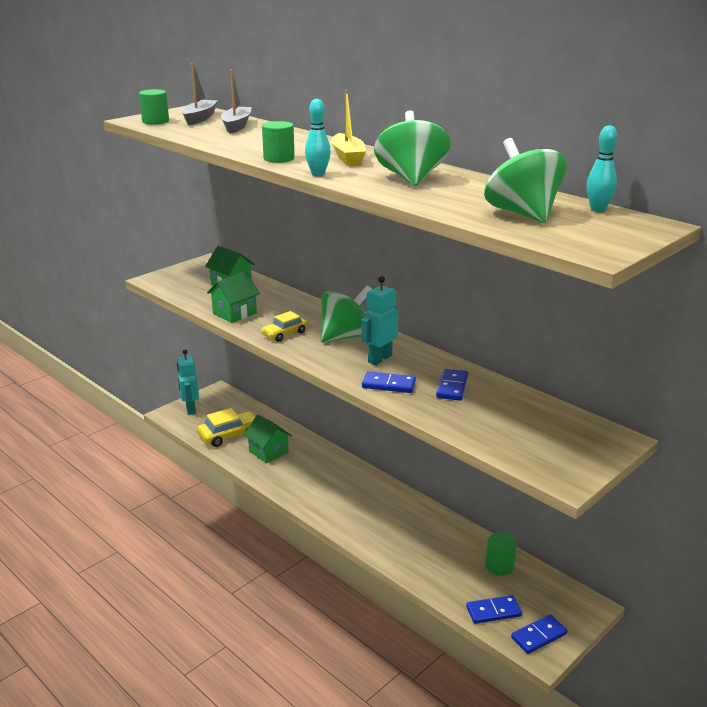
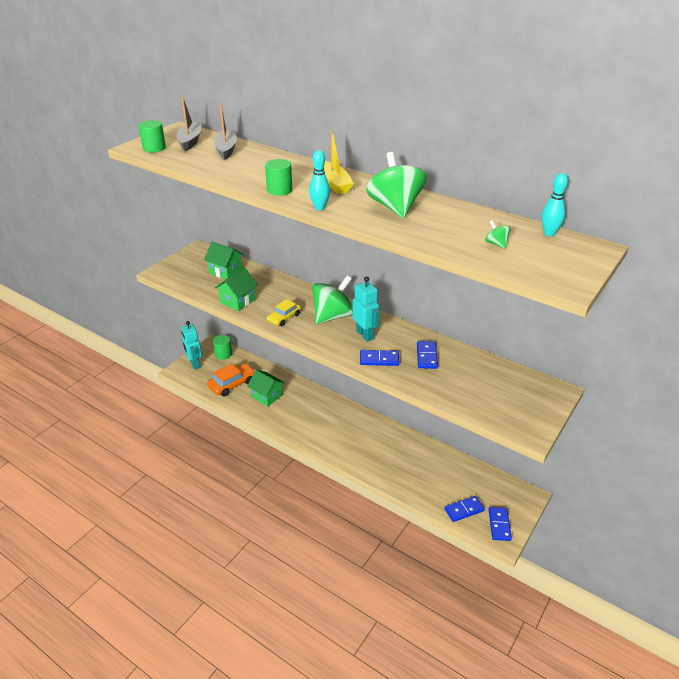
camera: 10 degrees left, 10 degrees up
yellow car [197,408,256,447] -> orange car [207,363,255,397]
turquoise robot [361,276,398,365] -> turquoise robot turned 120 degrees clockwise [352,276,380,342]
green spinning top [484,138,567,223] -> green spinning top [485,220,511,248], size x0.41
green cylinder [485,533,517,576] -> green cylinder moved to [213,335,232,360]
blue domino [511,614,568,654] -> blue domino turned 45 degrees counterclockwise [489,507,512,541]

